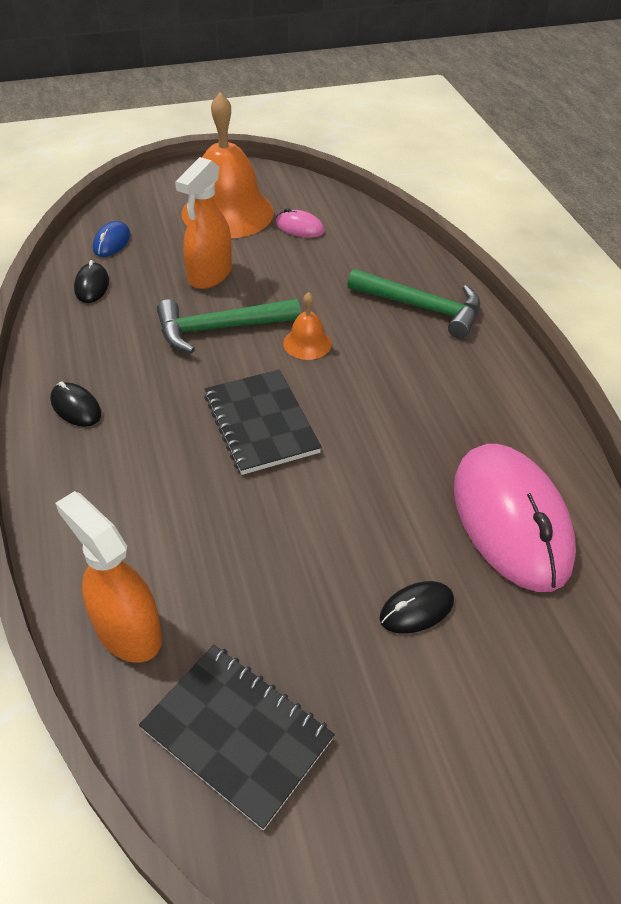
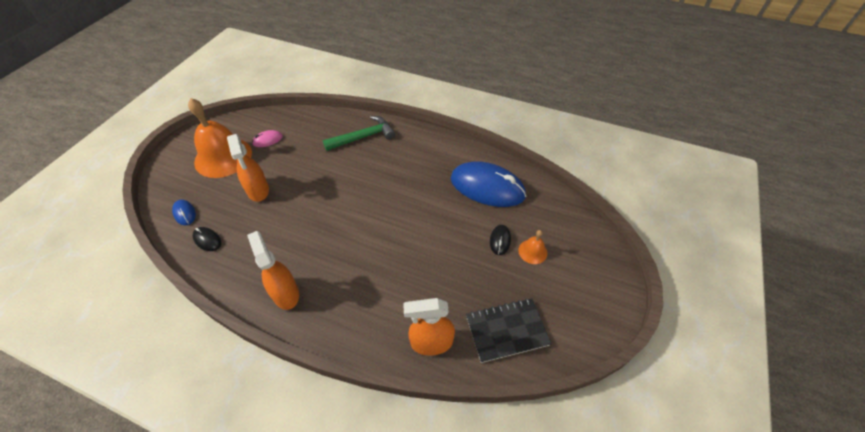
camera: 50 degrees left, 5 degrees up
black mouse [50,381,101,427] -> orange spray bottle [247,231,299,310]
green hammer [157,299,300,353] -> none
black notebook [204,370,322,475] -> none
orange bell [283,292,332,360] -> orange bell moved to [518,230,547,264]
pink mouse [454,444,576,592] -> blue mouse [451,162,526,207]

